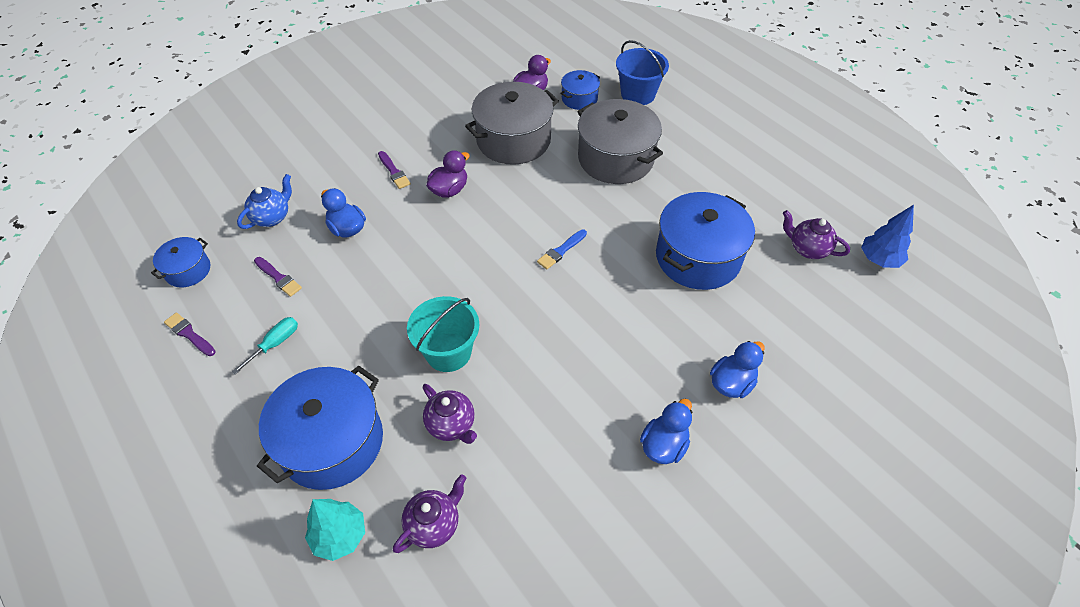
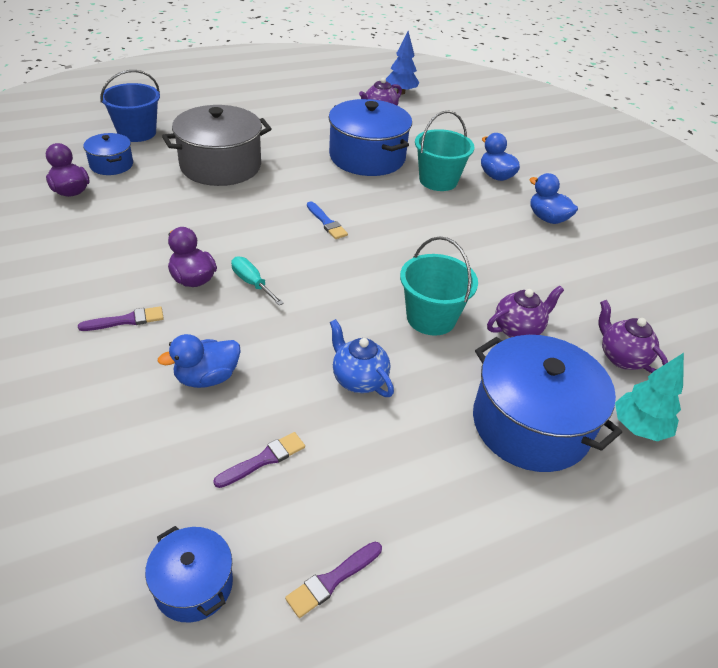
camera: 80 degrees left, 10 degrees down
turquoise screwdriver [232,317,298,375] -> turquoise screwdriver moved to [231,256,284,306]
blue teapot [237,174,292,229] -> blue teapot moved to [330,319,394,397]
grey pot [465,82,559,165] -> none
none -> turquoise bucket [415,111,475,191]

